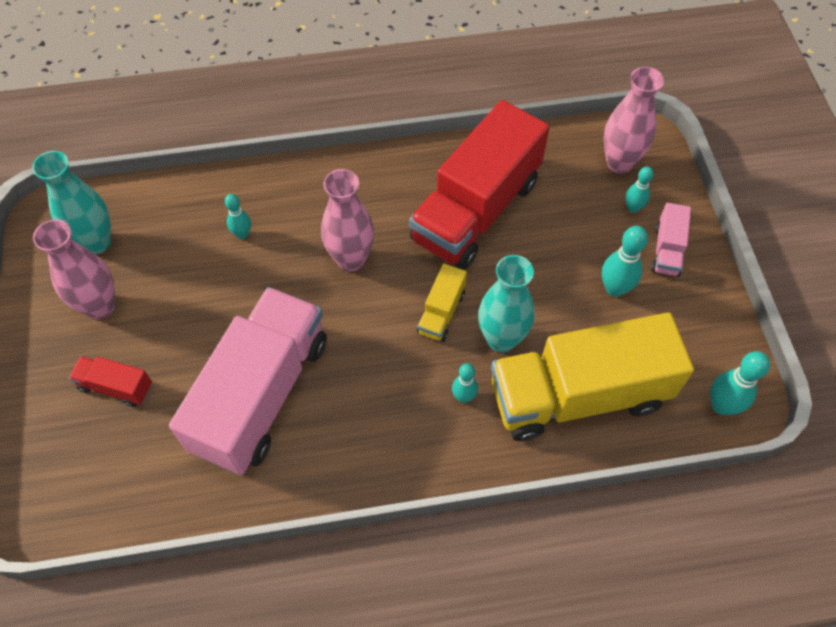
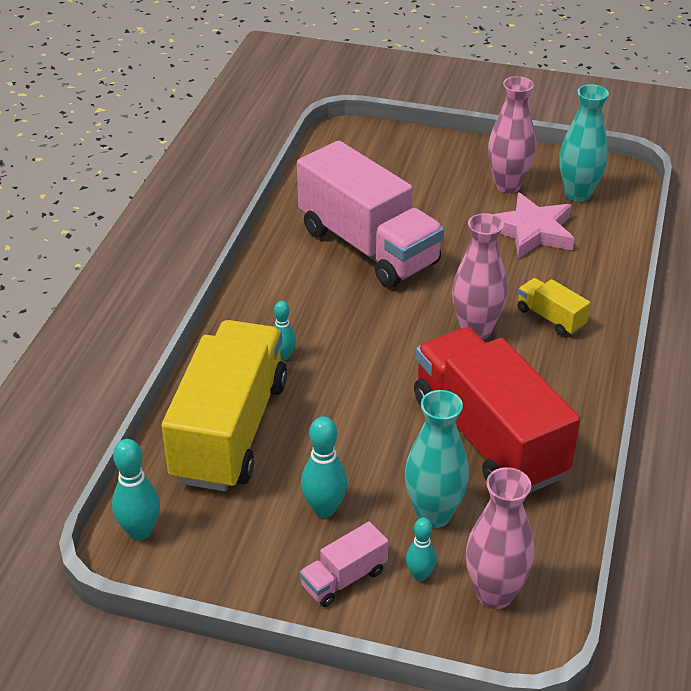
camera: 115 degrees right, 20 degrees down
red truck [69,356,152,407] -> none
turquoise bowling pin [225,194,251,239] -> none
yellow truck [417,264,467,342] -> yellow truck moved to [518,278,590,336]
turquoise vase [478,255,535,353] -> turquoise vase moved to [405,390,469,528]
pink truck [651,203,691,277] -> pink truck turned 75 degrees counterclockwise [299,521,389,607]
none -> pink star [493,192,575,258]

